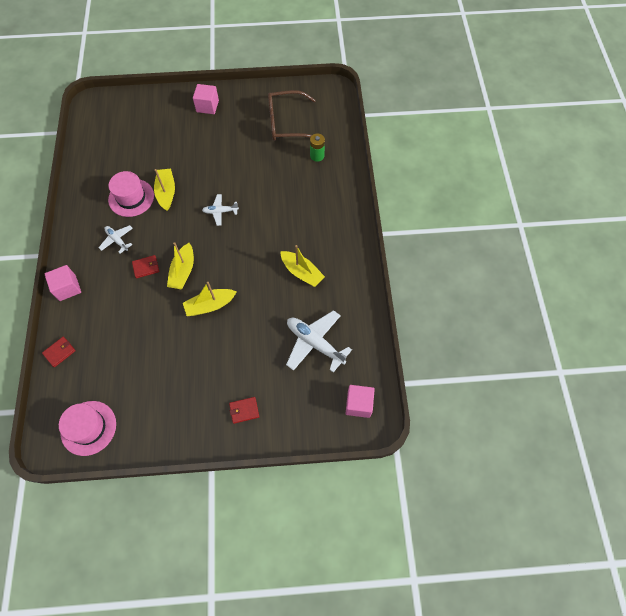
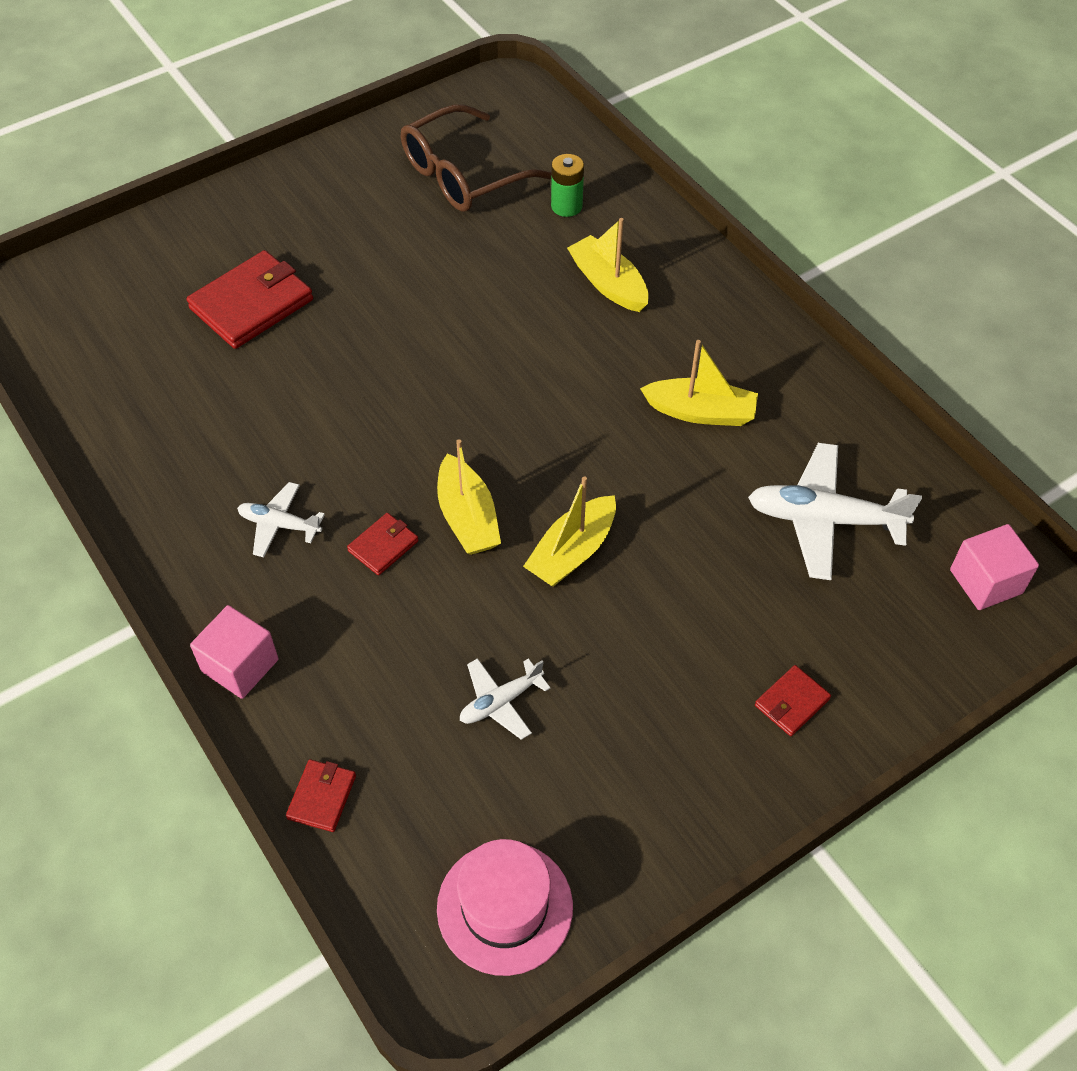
camera: 30 degrees left, 10 degrees down
pink hat [108,171,154,217] -> none
yellow boat [154,168,175,211] -> yellow boat moved to [567,218,649,312]
pink cube [193,84,219,114] -> none
white plane [202,194,239,226] -> white plane moved to [460,658,550,740]
none -> red wallet [187,250,313,349]

